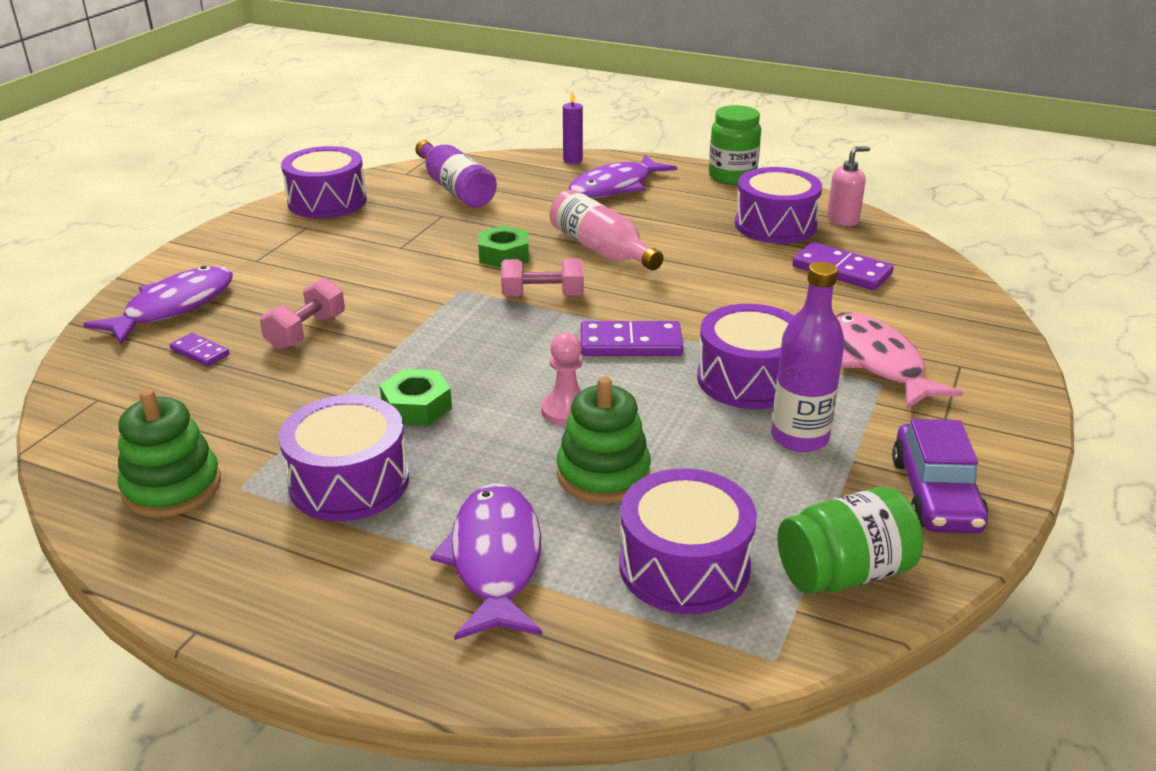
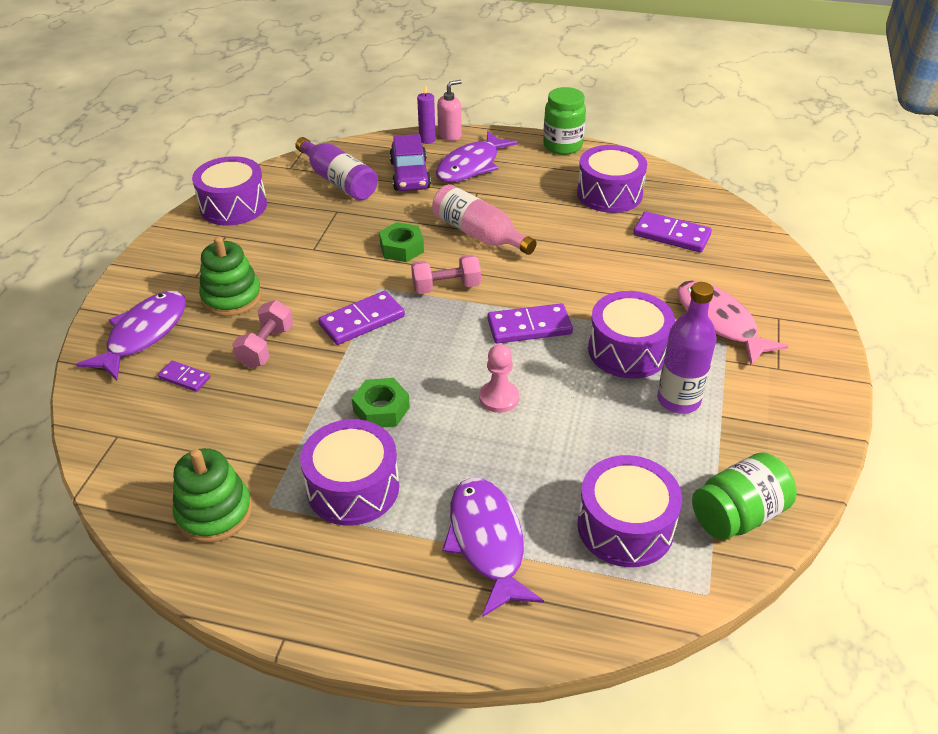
camera: 10 degrees left, 10 degrees up
green stacking toy [557,376,651,503] -> green stacking toy moved to [199,236,262,316]
pink soap dispenser [827,146,870,226] -> pink soap dispenser moved to [437,80,462,141]
purple car [892,419,989,533] -> purple car moved to [389,134,431,191]
none -> purple domino [318,291,405,345]

